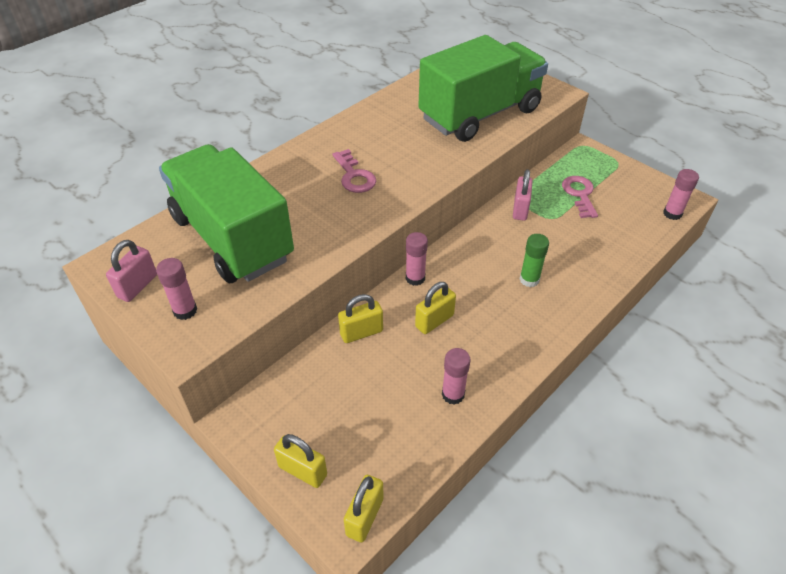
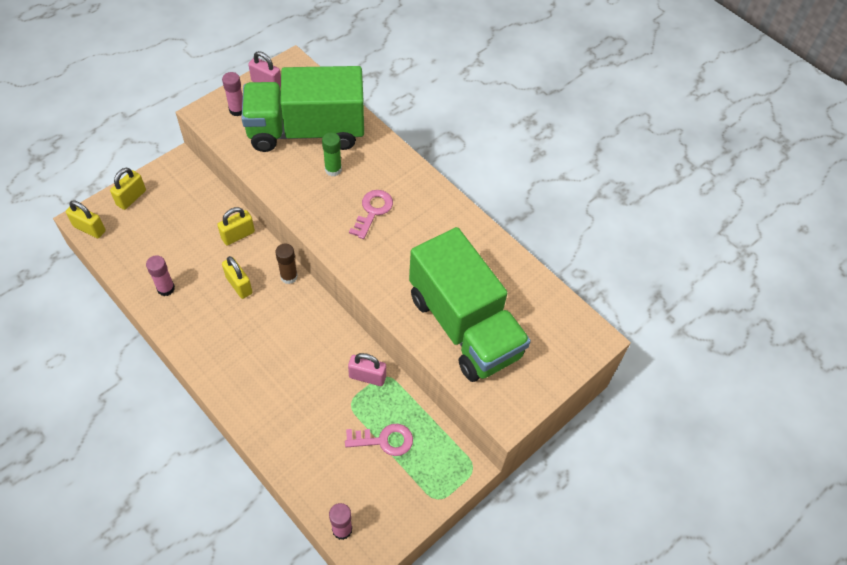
camera: 90 degrees right, 10 degrees up
green truck [159,144,294,283] -> green truck turned 150 degrees counterclockwise [241,66,364,152]
pink key [332,149,376,193] -> pink key turned 135 degrees clockwise [349,190,393,239]
yellow padlock [338,294,383,343] -> yellow padlock turned 75 degrees clockwise [217,207,255,246]
pink glue stick [406,232,428,286] -> brown glue stick [275,243,298,284]
green glue stick [520,234,549,287] -> green glue stick moved to [322,132,342,176]

